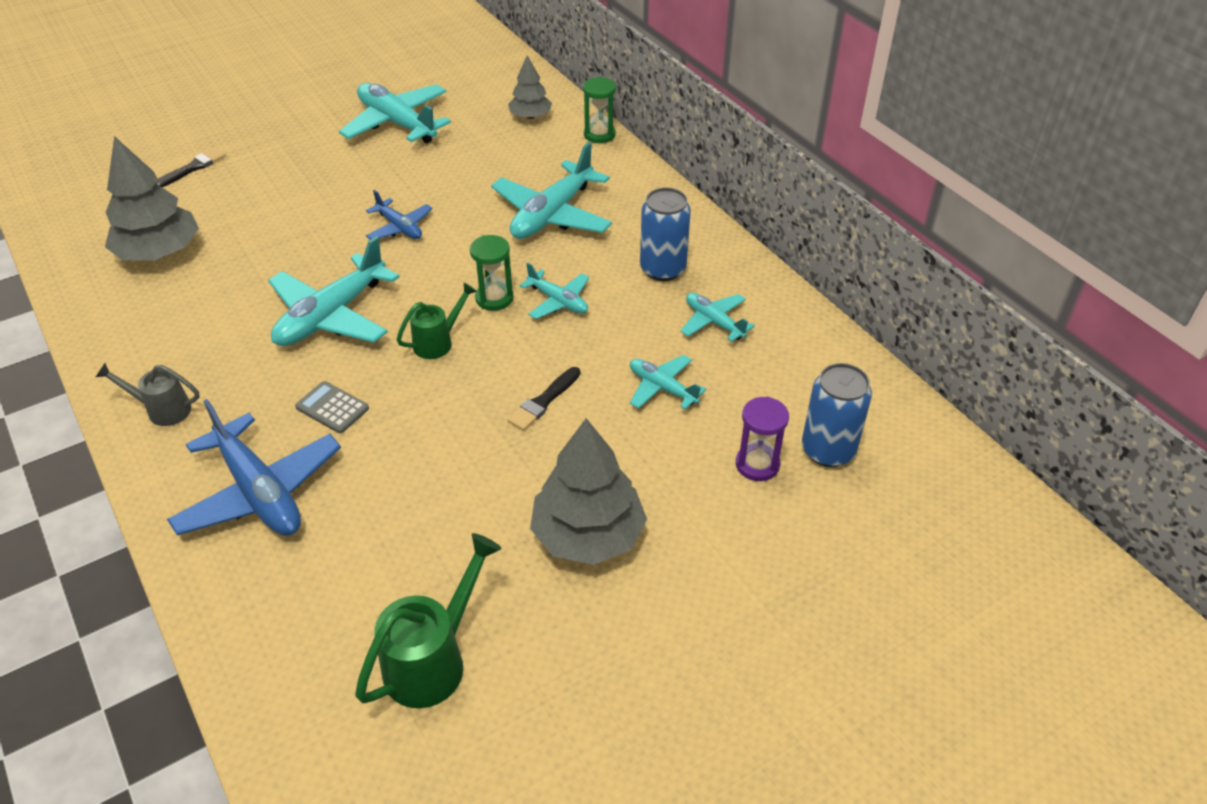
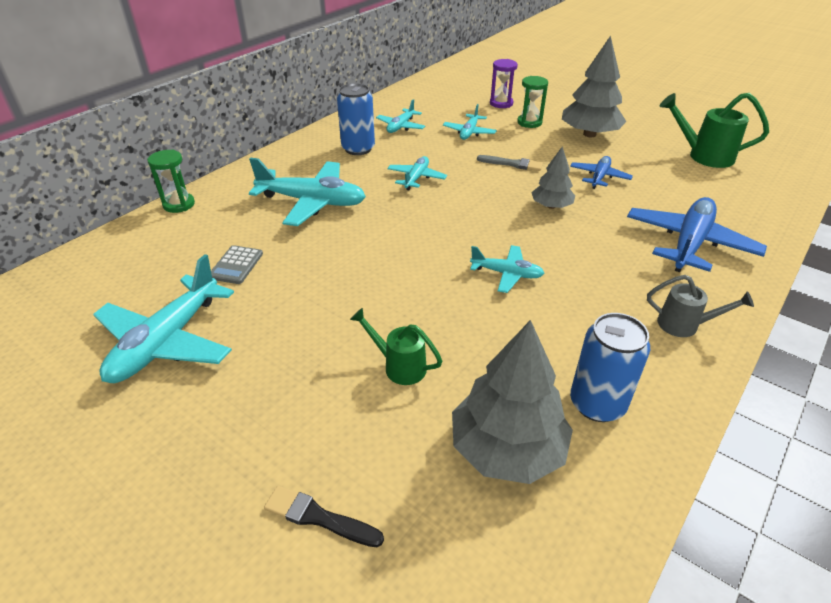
camera: 110 degrees left, 5 degrees down
grey watering can [96,363,200,426] -> grey watering can turned 60 degrees counterclockwise [647,275,754,337]
turquoise plane [268,236,400,346] -> turquoise plane [470,245,545,293], size x0.54
grey calculator [295,381,369,433] -> grey calculator moved to [211,245,263,284]
blue plane [366,190,433,240] -> blue plane moved to [570,156,633,189]
green watering can [397,282,477,359] -> green watering can moved to [350,308,442,385]
green hourglass [470,235,513,311] -> green hourglass moved to [517,76,548,128]
black brush [507,367,581,431] -> grey brush [477,155,543,171]
grey tree [508,56,552,119] -> grey tree moved to [531,147,575,209]
blue can [802,363,872,467] -> blue can moved to [570,313,650,422]

